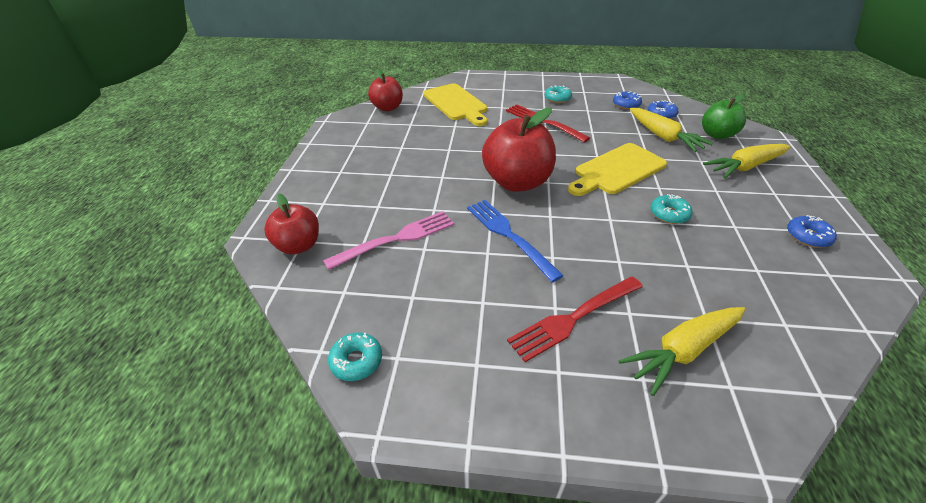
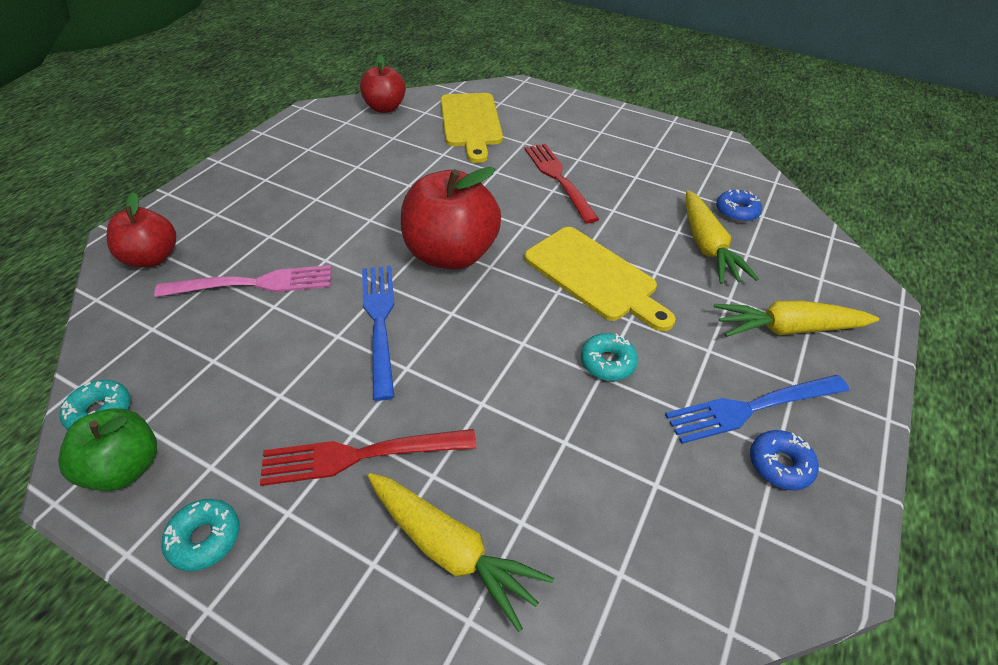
camera: 20 degrees right, 5 degrees up
turquoise donut [545,86,572,103] -> turquoise donut moved to [161,499,239,571]
yellow cutting board [568,143,667,196] -> yellow cutting board turned 120 degrees counterclockwise [524,227,675,331]
blue donut [613,91,642,110] -> none
yellow carrot [619,307,745,396] -> yellow carrot turned 135 degrees counterclockwise [368,473,554,632]
green apple [702,94,746,139] -> green apple moved to [58,408,157,491]
none -> blue fork [665,375,849,444]

